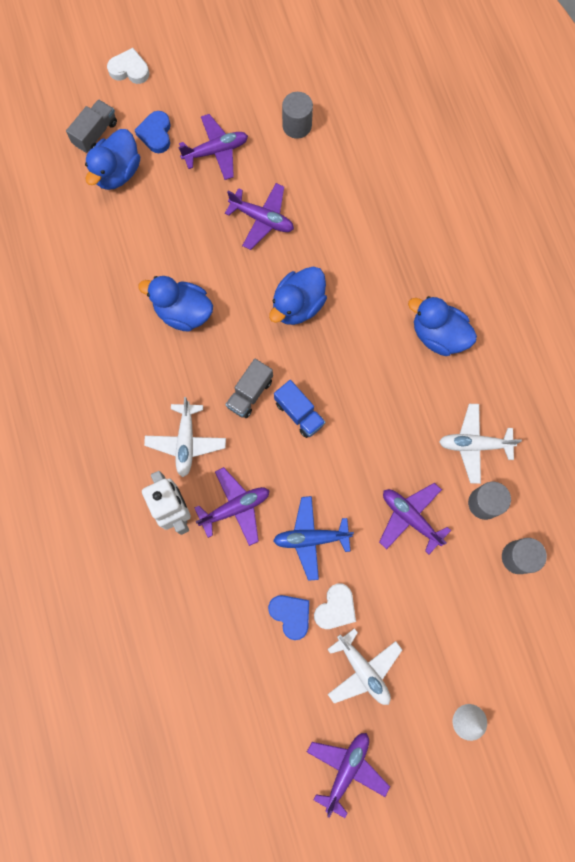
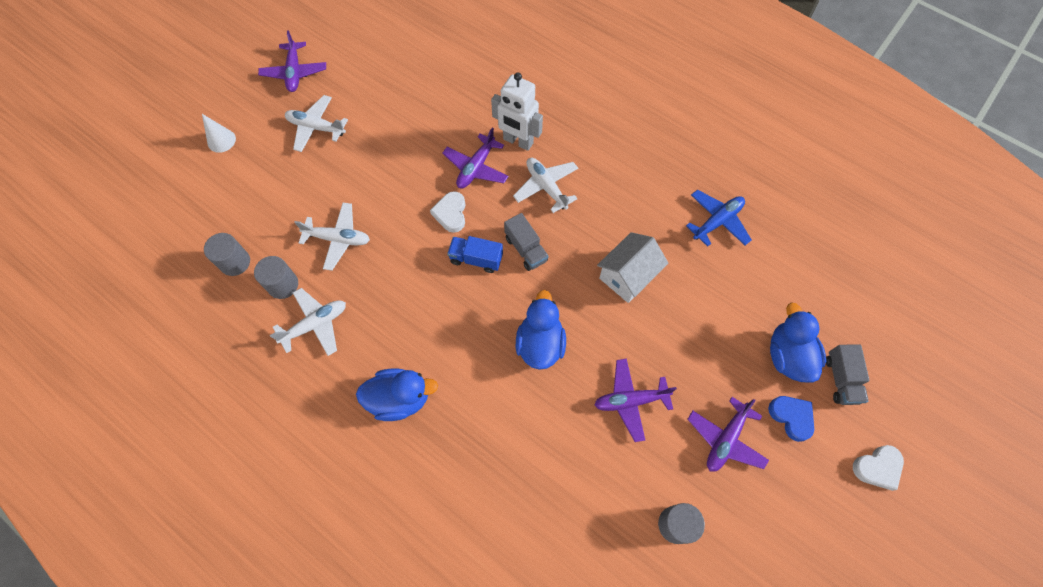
camera: 145 degrees right, 10 degrees down
blue duck [138,276,213,332] -> white house [597,232,668,303]
grey truck [225,359,273,418] -> grey truck turned 150 degrees clockwise [504,213,548,271]
blue heart [268,595,309,640] -> none
blue plane [273,496,354,581] -> blue plane moved to [686,190,752,247]
white heart [314,584,356,629] -> white heart moved to [430,191,466,233]
purple plane [379,483,451,554] -> white plane [294,203,370,271]

